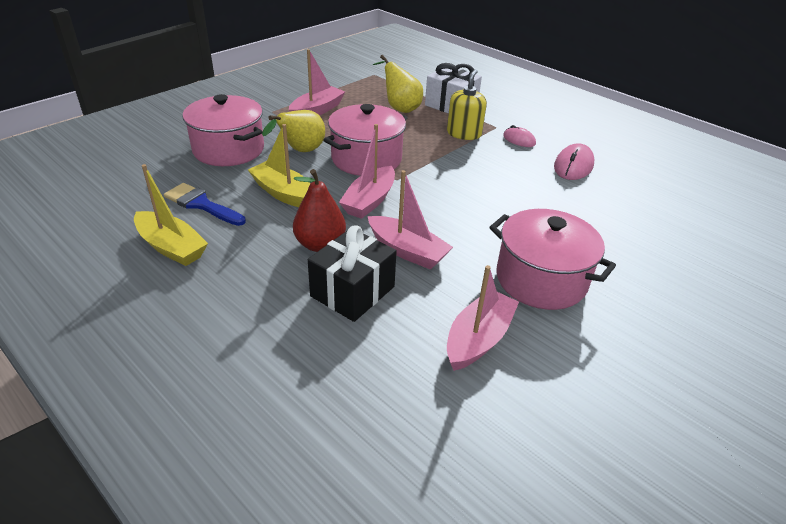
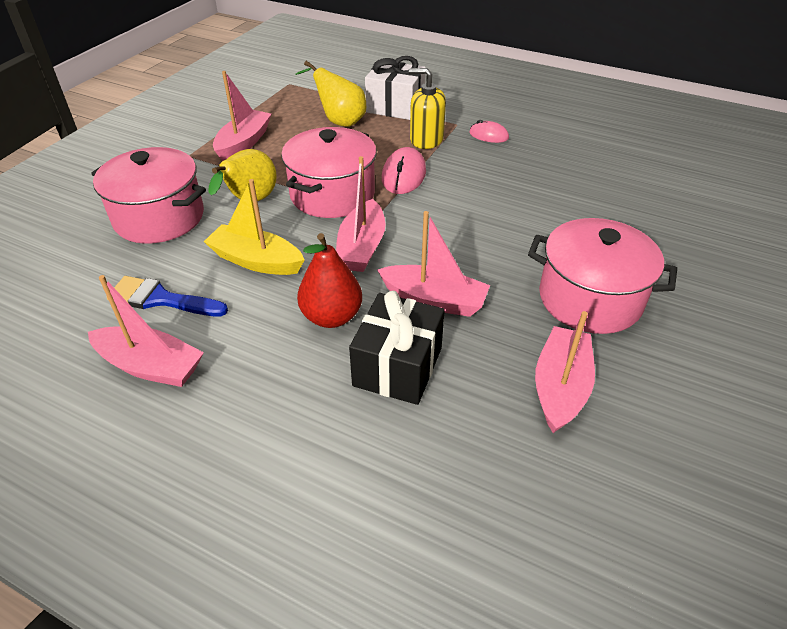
camera: 15 degrees left, 5 degrees up
yellow boat [134,164,208,266] -> pink boat [88,275,204,387]
yellow soap dispenser [447,69,487,140] -> yellow soap dispenser turned 75 degrees counterclockwise [409,68,446,149]
pink mouse [554,144,594,180] -> pink mouse moved to [382,147,426,194]

